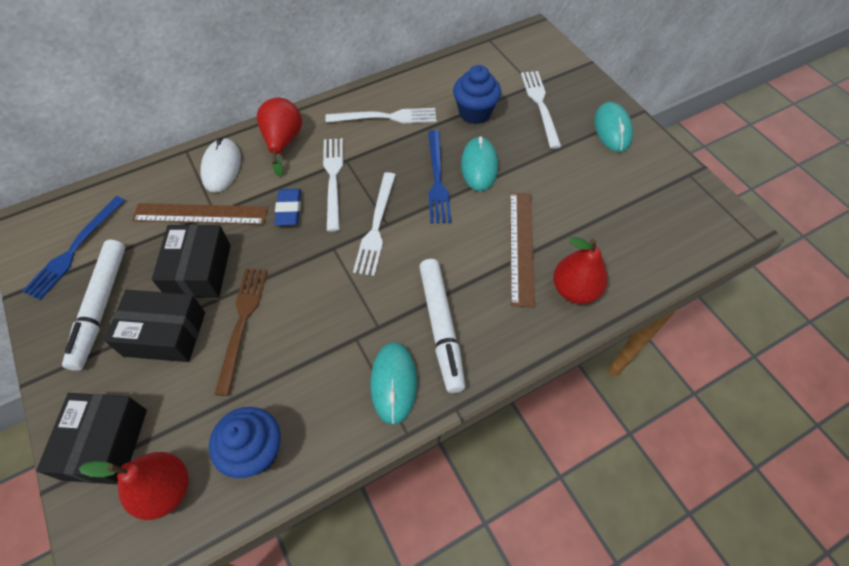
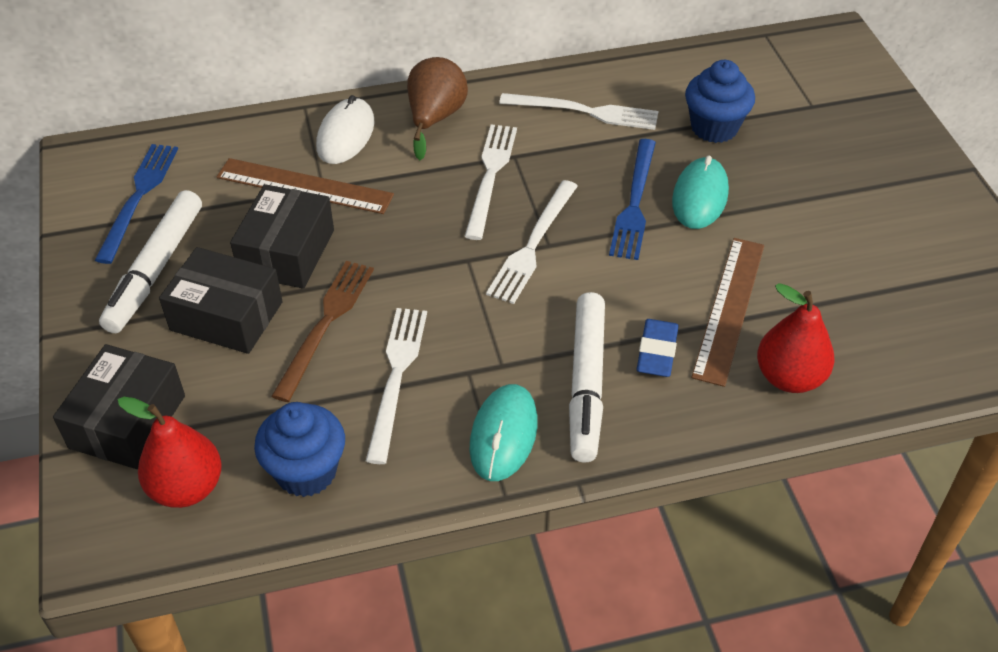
camera: 15 degrees right, 10 degrees down
blue fork [23,196,126,300] -> blue fork turned 150 degrees clockwise [95,144,178,264]
red pear [257,98,302,177] -> brown pear [407,57,468,160]
blue eraser [274,189,301,226] -> blue eraser moved to [637,319,679,377]
white fork [521,71,561,149] -> white fork moved to [366,308,427,464]
turquoise mouse [594,102,633,152] -> none

